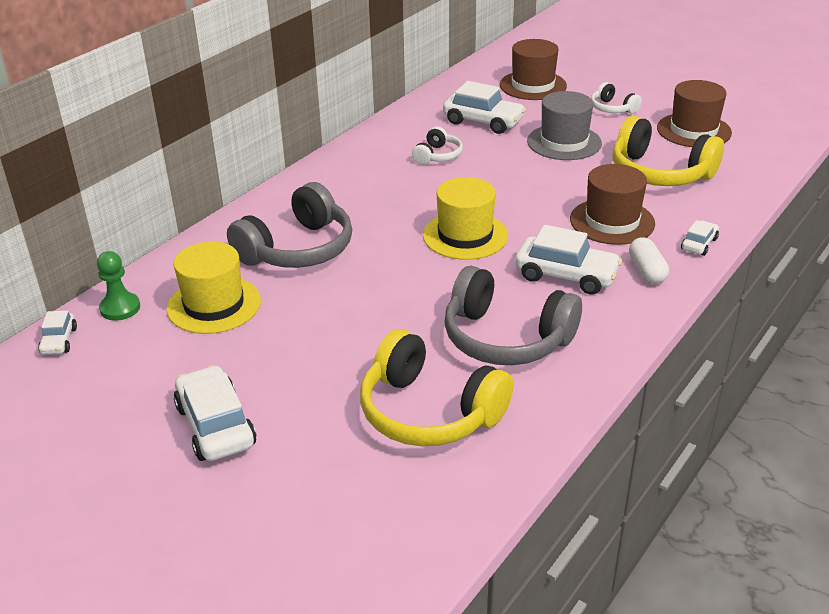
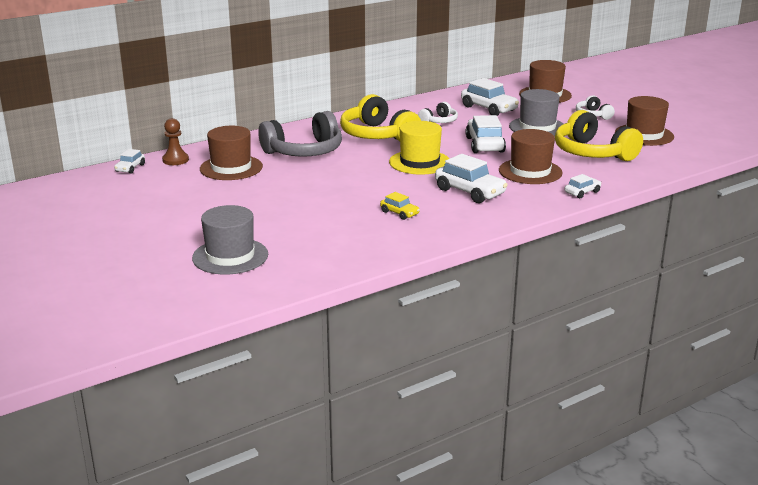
camera: 20 degrees right, 10 degrees down
green pawn [97,251,140,321] -> brown pawn [162,118,189,165]
yellow hat [167,242,261,334] -> brown hat [200,126,263,180]
white car [174,365,256,461] -> white car moved to [465,115,506,153]
yellow headphones [360,329,514,446] -> yellow headphones moved to [340,94,421,141]
grey headphones [444,266,582,365] -> yellow car [380,192,420,220]
white capsule [629,237,669,284] -> none
none -> grey hat [192,205,268,275]

